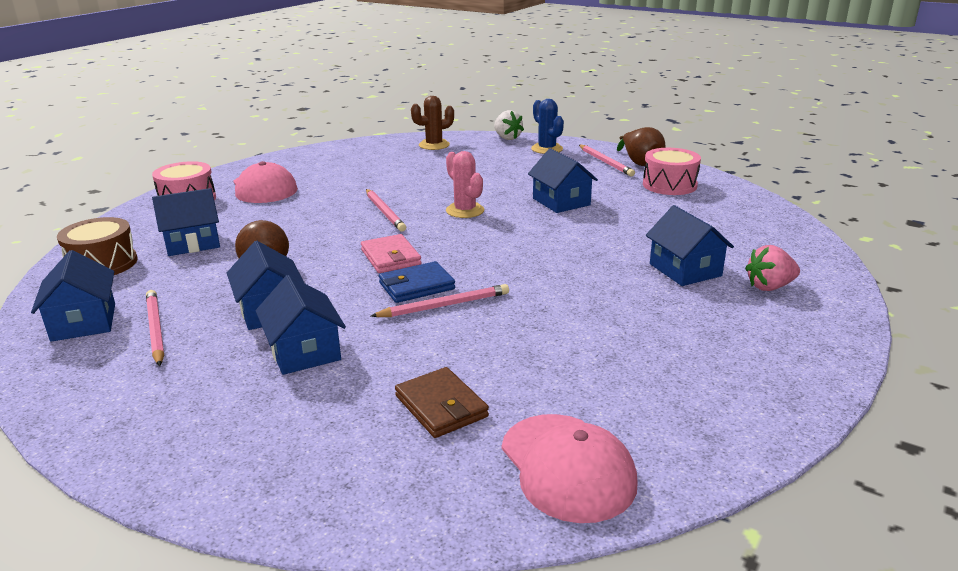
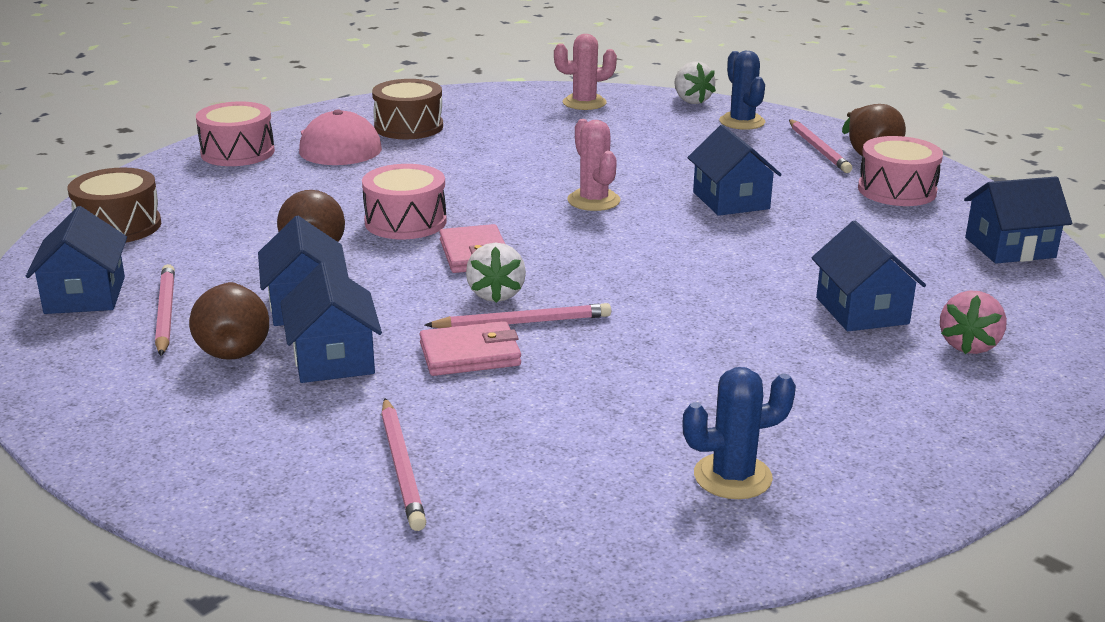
camera: 10 degrees right, 0 degrees up
blue house [152,188,220,256] -> blue house moved to [964,176,1072,264]
pink pencil [366,189,406,232] -> pink pencil moved to [381,398,426,531]
blue wallet [379,261,455,303] -> white strawberry [466,242,526,303]
brown wallet [395,367,489,438] -> none
brown cactus [411,96,454,150] -> pink cactus [554,34,617,110]
pink cap [502,414,638,523] -> none
pink strawberry [745,245,800,291] -> pink strawberry turned 60 degrees counterclockwise [940,290,1007,354]
none -> brown pear [189,282,269,360]
none -> pink drum [362,164,447,239]
none -> brown drum [372,79,443,139]
none -> pink wallet [420,321,521,376]
none -> blue cactus [682,367,796,499]

